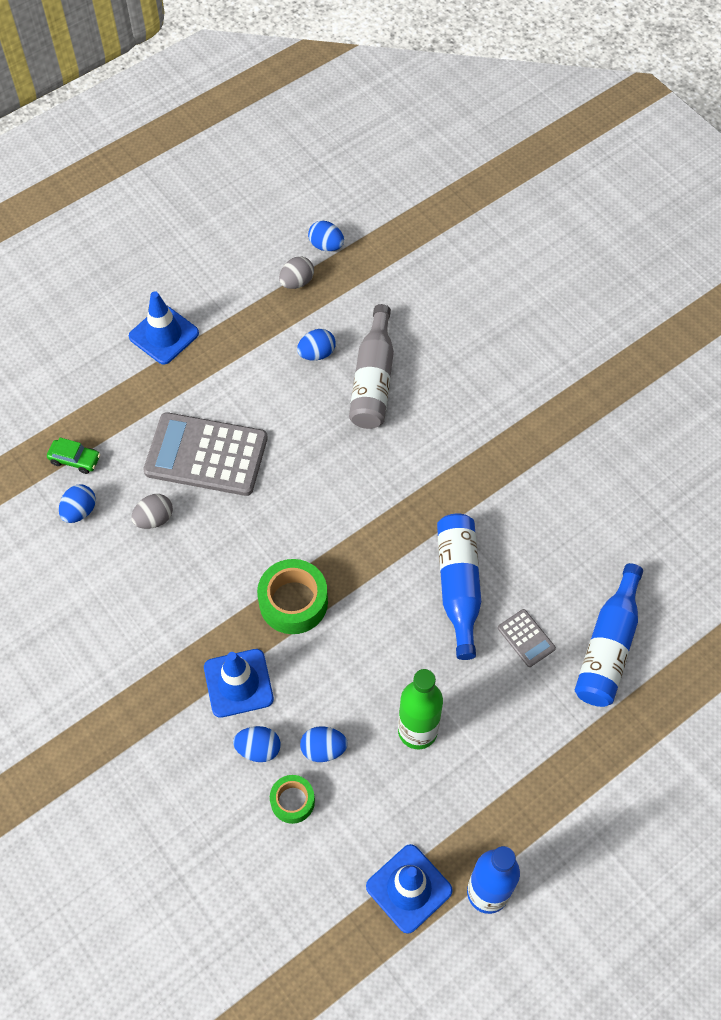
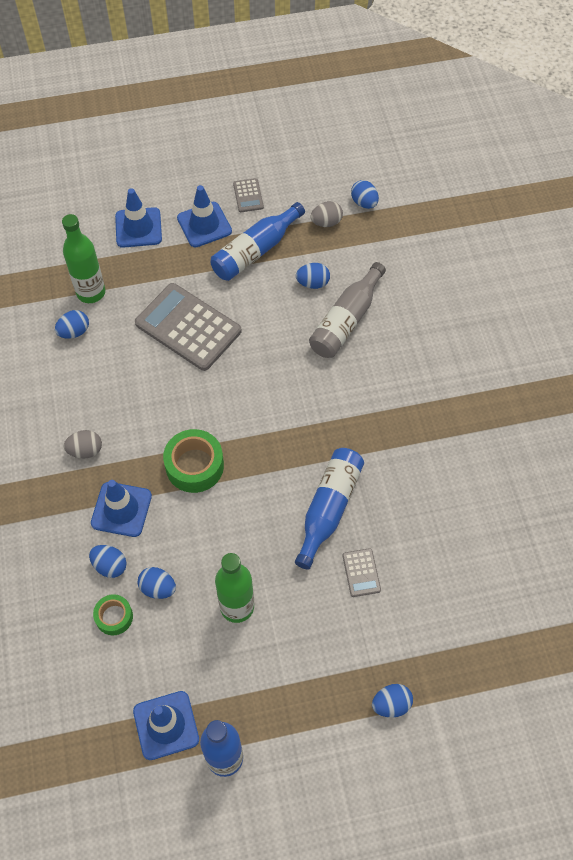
camera: 25 degrees right, 0 degrees up
green car [47,438,100,474] -> green bottle [62,214,105,303]
grey egg [131,494,173,529] -> grey egg moved to [64,430,102,459]
blue bottle [575,563,643,707] -> blue bottle moved to [211,202,305,281]
none -> blue traffic cone [115,188,162,248]
none -> grey calculator [233,178,264,212]
none -> blue egg [372,684,413,717]

